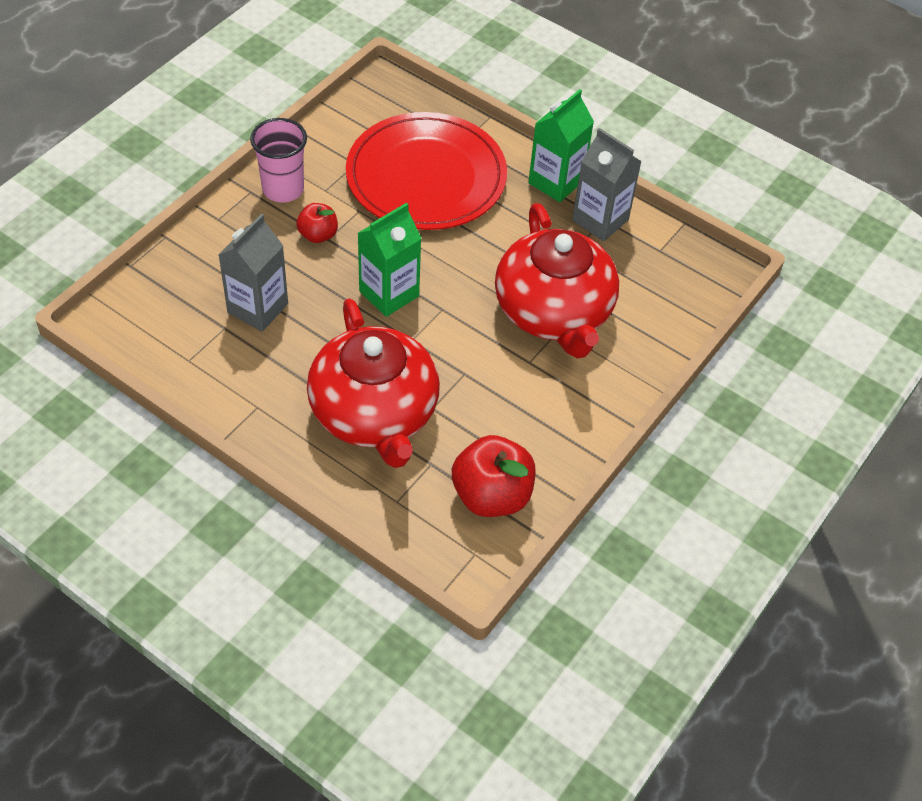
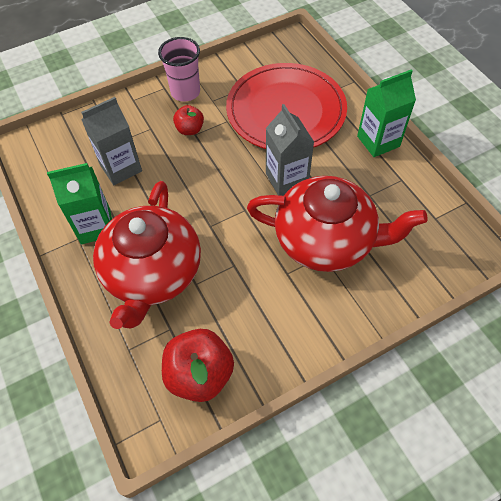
camera: 30 degrees right, 5 degrees up
green carton [358,203,422,317] -> green carton moved to [47,163,112,244]
red teapot [495,203,619,359] -> red teapot turned 90 degrees counterclockwise [247,176,428,272]
grey carton [572,128,642,241] -> grey carton moved to [266,104,314,196]

